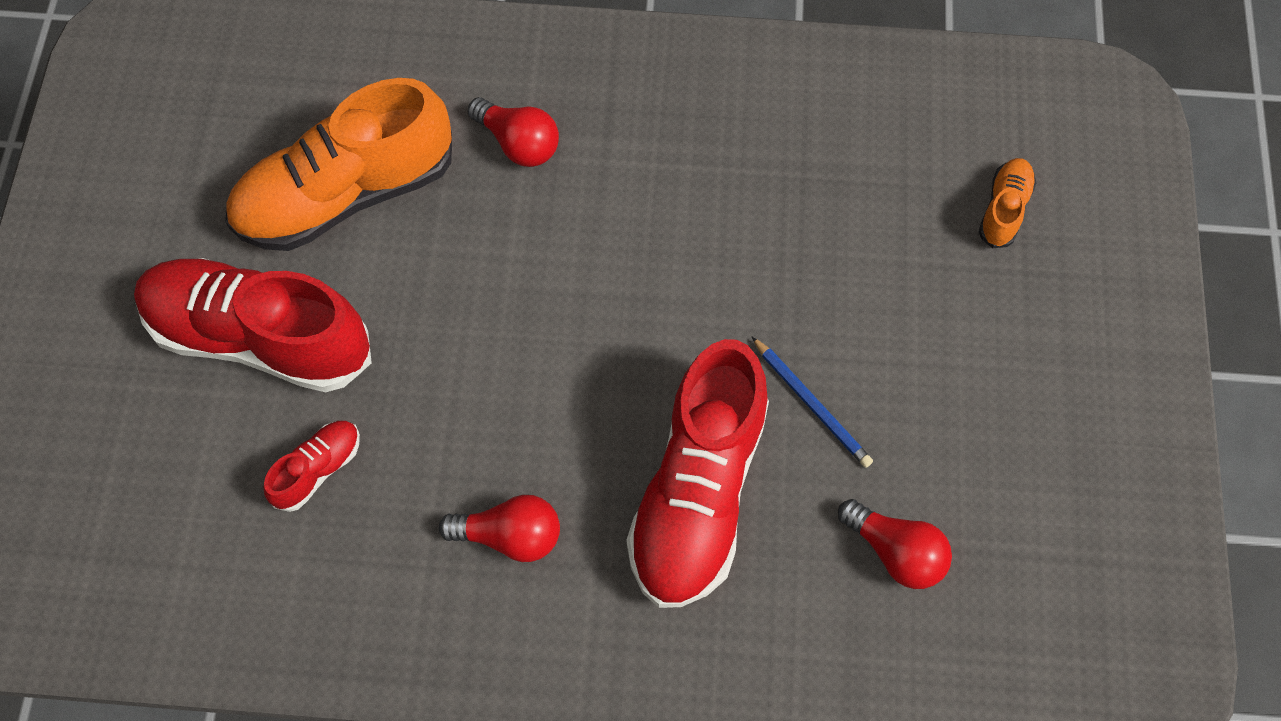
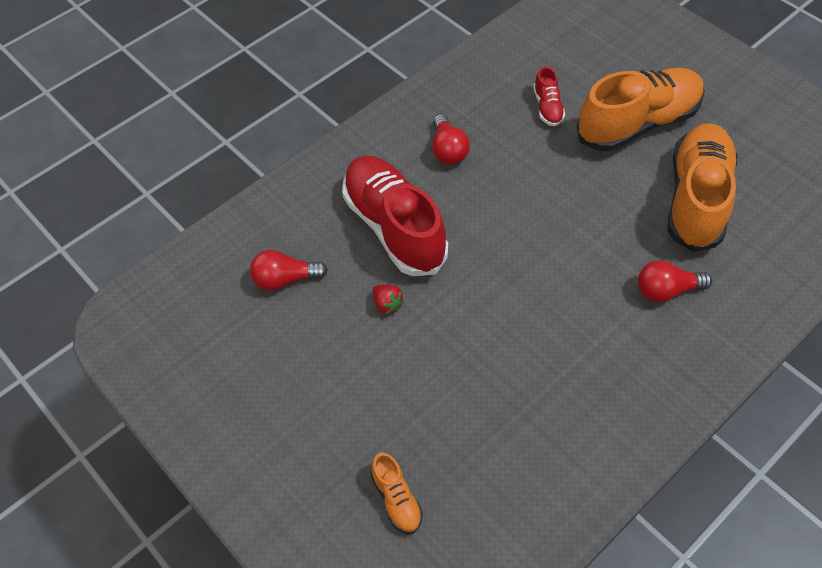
camera: 135 degrees right, 10 degrees down
red shoe [134,258,372,392] -> orange shoe [577,68,705,152]
red light bulb [439,495,560,562] -> red light bulb turned 60 degrees counterclockwise [432,114,470,165]
blue pencil [752,337,873,468] -> red strawberry [373,285,404,315]

